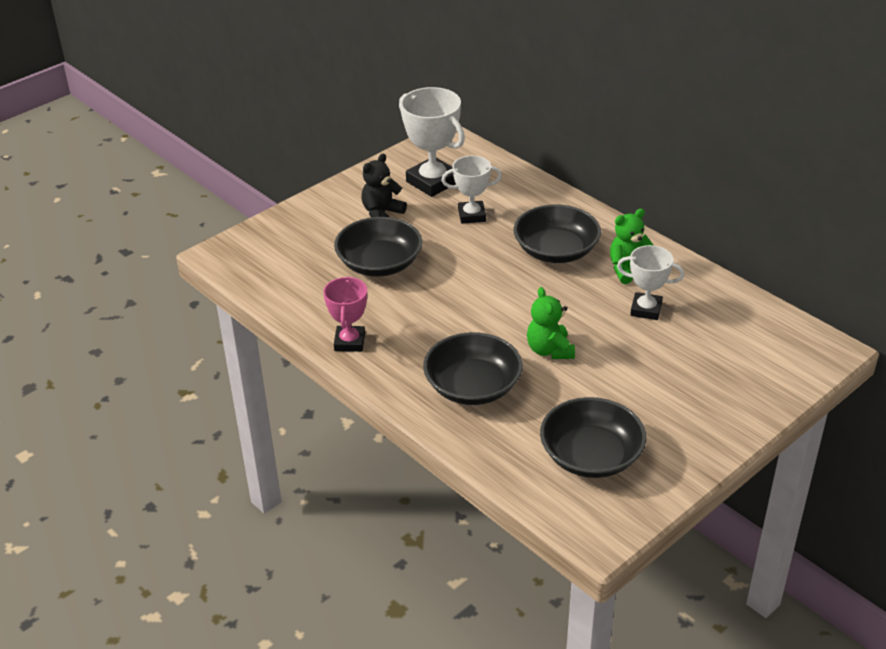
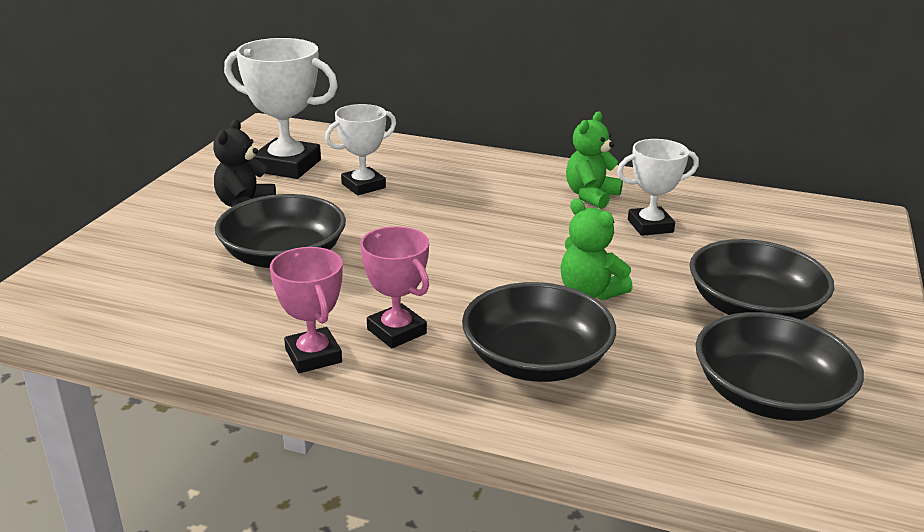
camera: 30 degrees left, 10 degrees down
black bowl [514,204,601,263] -> black bowl moved to [689,239,834,320]
none -> pink trophy [360,226,429,348]

